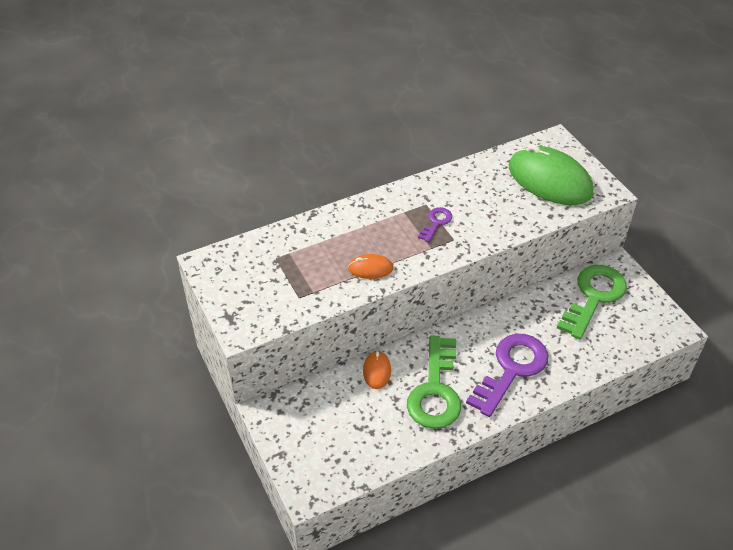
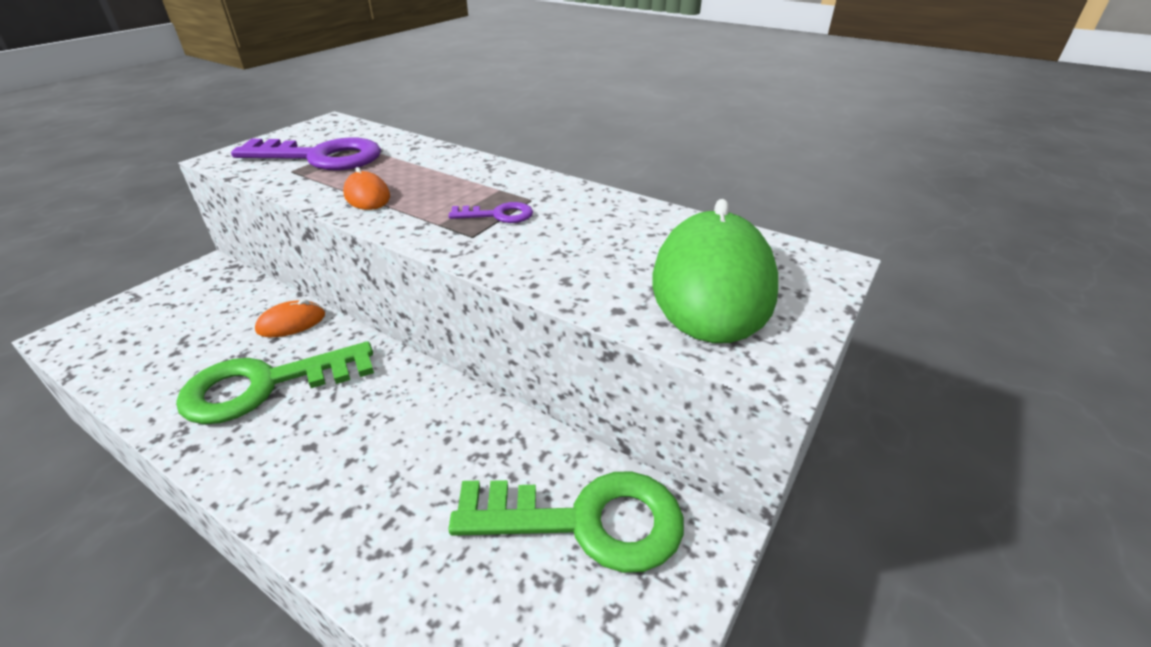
camera: 60 degrees right, 10 degrees down
purple key [466,334,548,417] -> purple key moved to [231,138,381,170]

